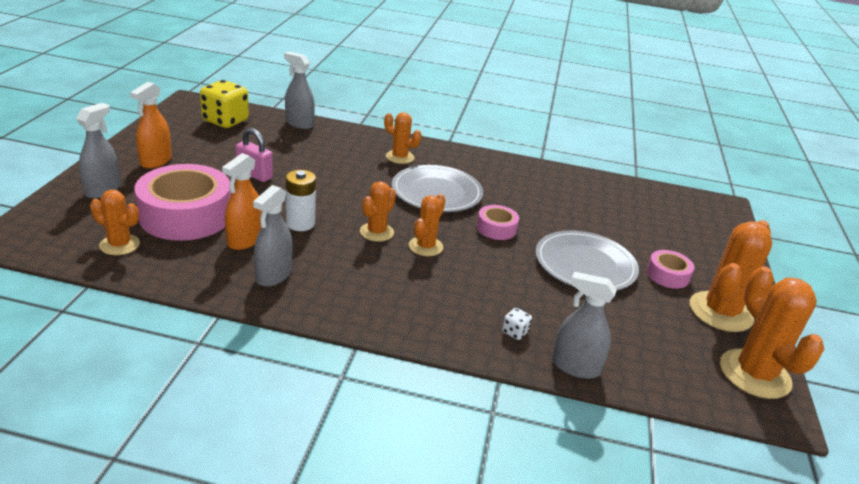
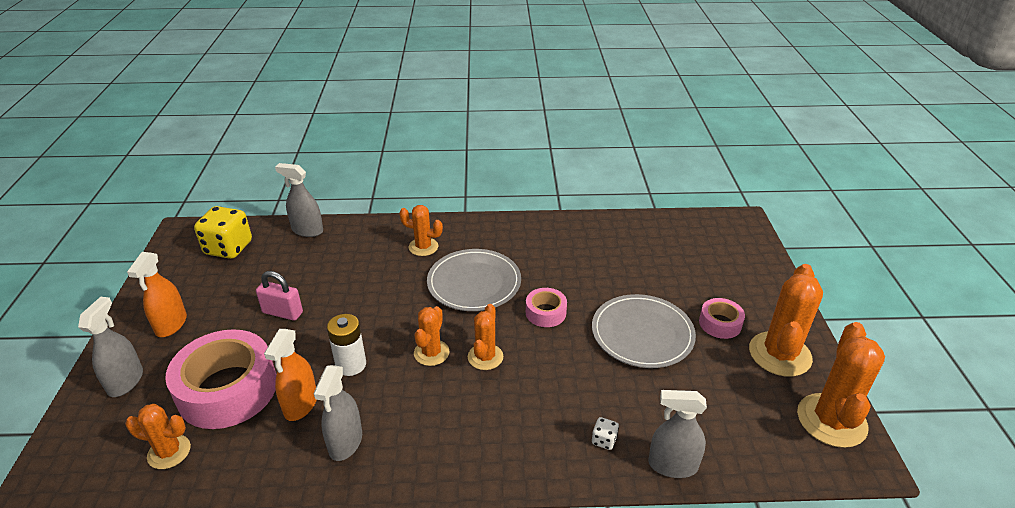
camera: 10 degrees left, 5 degrees up
orange cactus [720,266,824,399] -> orange cactus turned 45 degrees clockwise [797,322,885,448]

